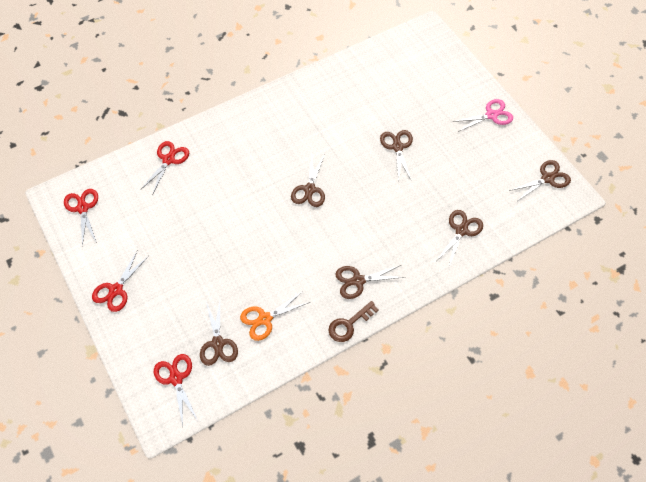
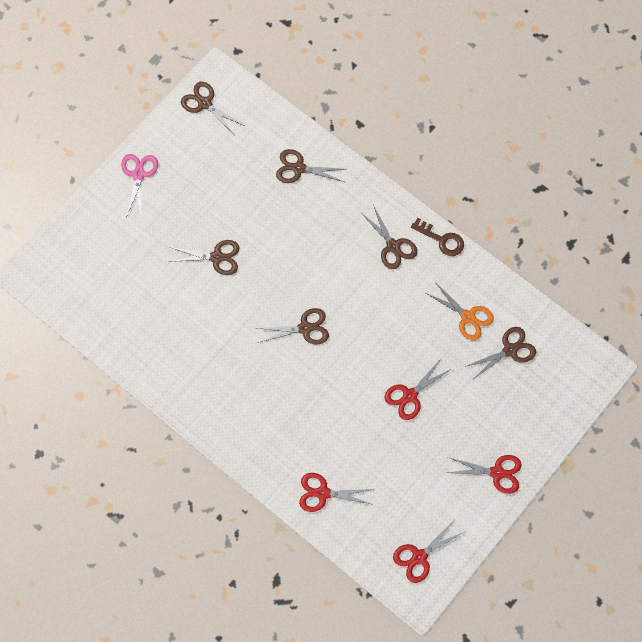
camera: 110 degrees left, 10 degrees up
red scissors [154,354,197,426] -> red scissors moved to [384,359,451,420]
brown scissors [380,130,413,182] -> brown scissors turned 150 degrees counterclockwise [168,240,239,275]
pink scissors [452,99,513,132] -> pink scissors turned 45 degrees clockwise [121,154,158,217]

